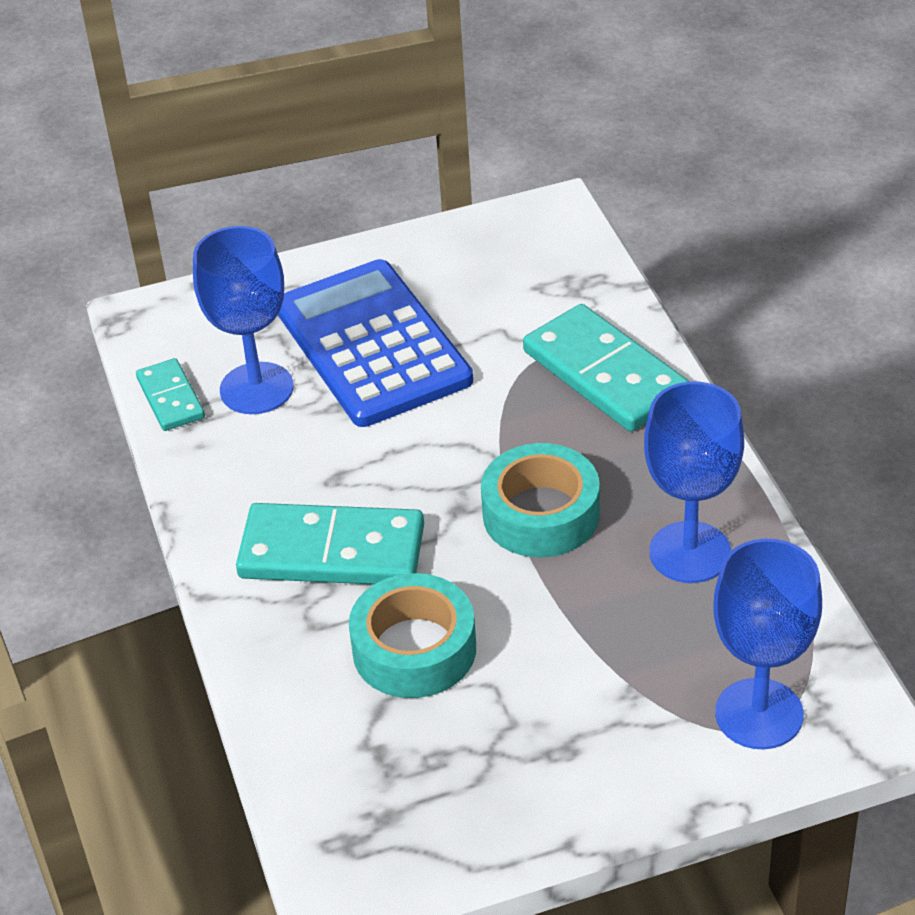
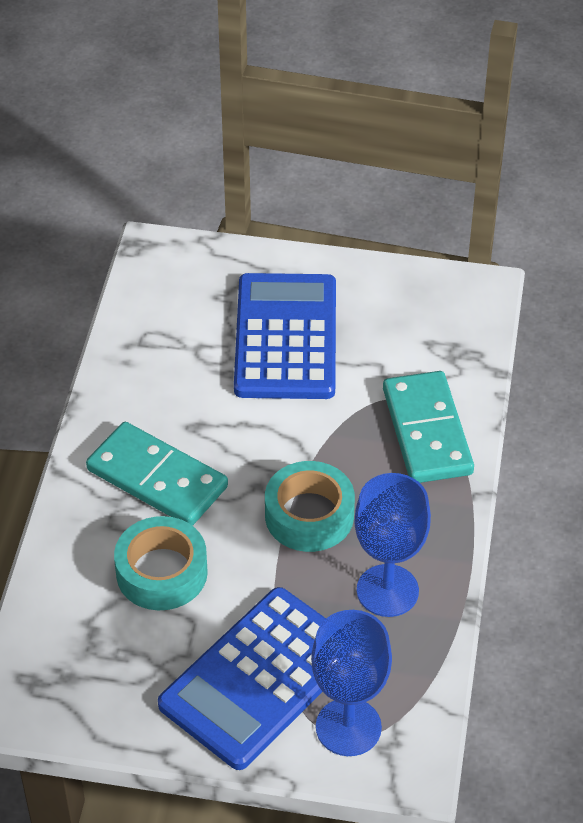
camera: 25 degrees right, 5 degrees up
turquoise domino [136,358,205,431] -> none
blue goblet [193,226,294,414] -> none
none -> blue calculator [158,587,326,770]

